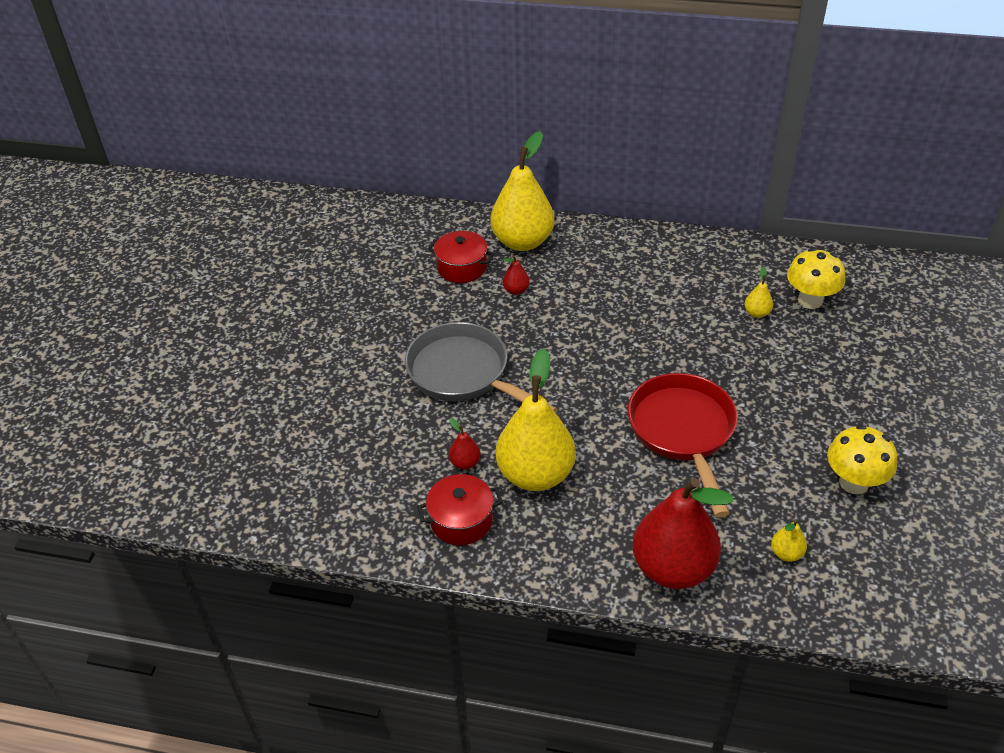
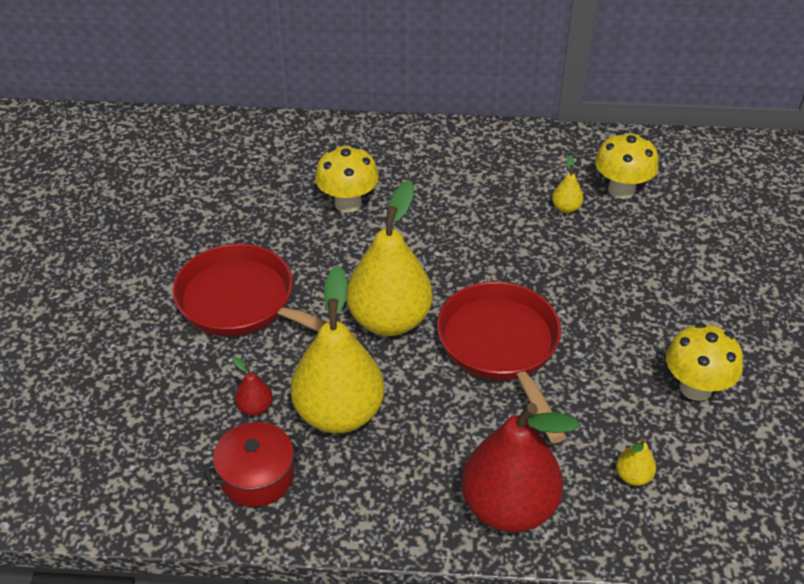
camera: 10 degrees left, 0 degrees up
grey pan [405,322,557,413] -> red pan [173,244,357,338]
red pot [428,231,494,283] -> none
yellow pear [490,131,555,251] -> yellow pear moved to [346,181,432,336]
red pear [503,255,530,295] -> none
none -> yellow mushroom [315,145,379,213]

